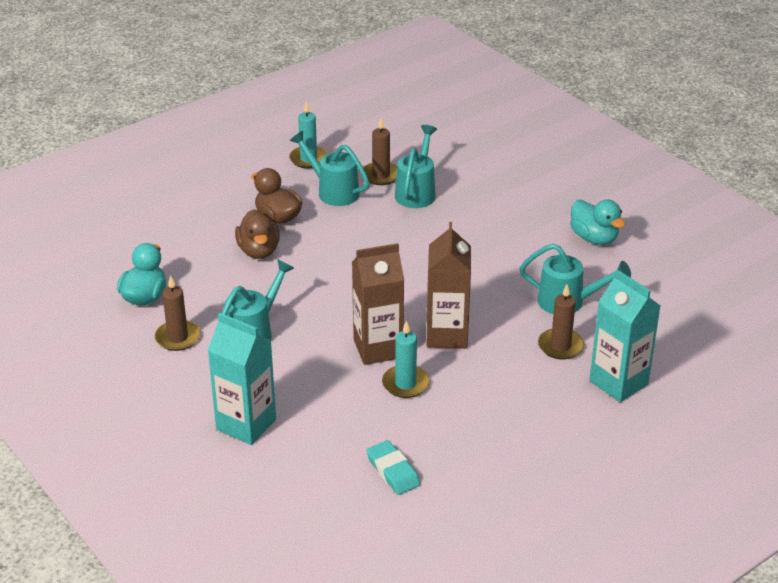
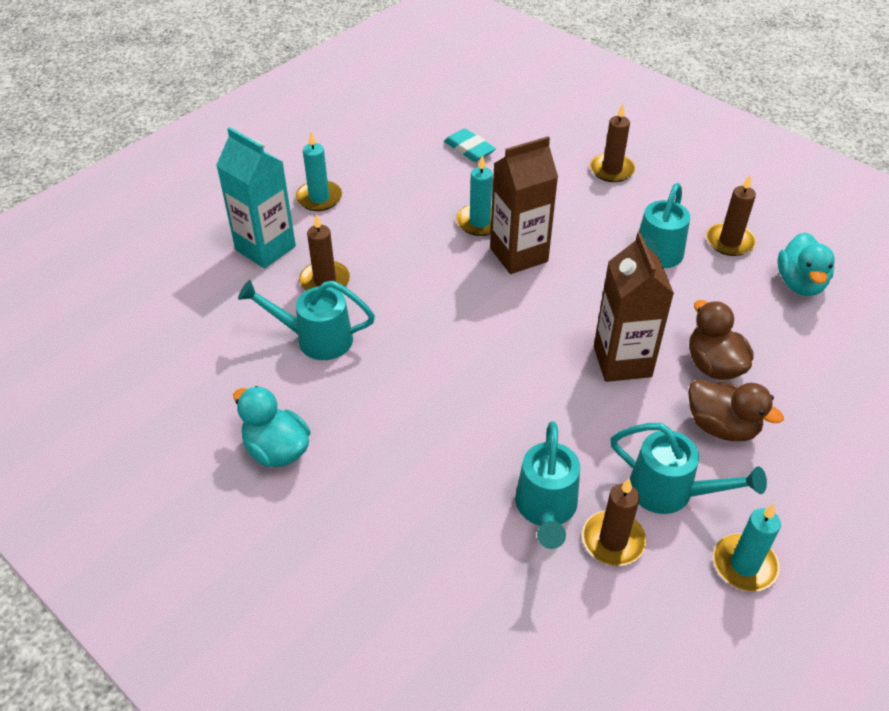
camera: 170 degrees right, 10 degrees up
turquoise carton [208,313,276,445] -> brown candle [590,104,635,182]
brown carton [426,222,471,349] -> brown carton moved to [594,232,674,382]
none -> turquoise candle [296,132,342,211]

